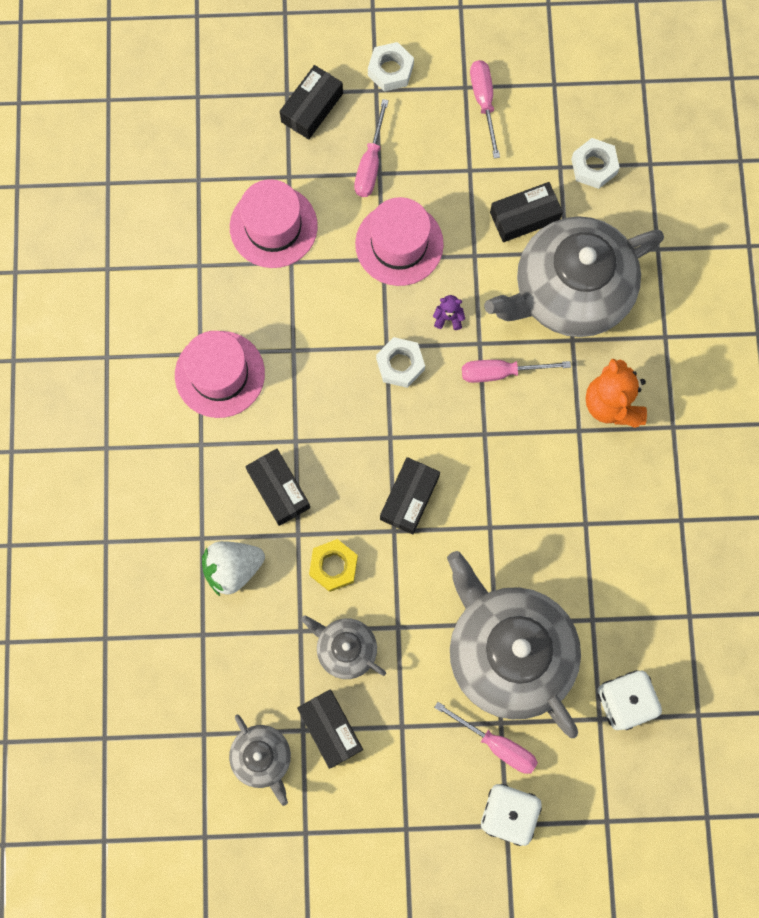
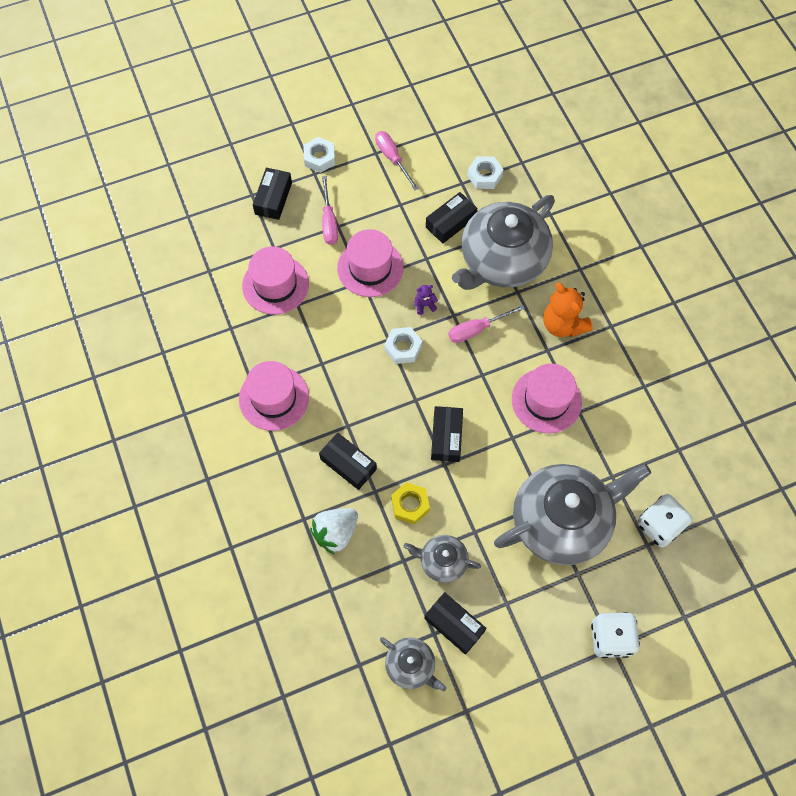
camera: 20 degrees left, 10 degrees down
pink screwdriver [434,702,538,774] -> none
grey teapot [447,551,581,738] -> grey teapot turned 120 degrees clockwise [494,464,651,565]
none -> pink hat [512,364,582,433]

